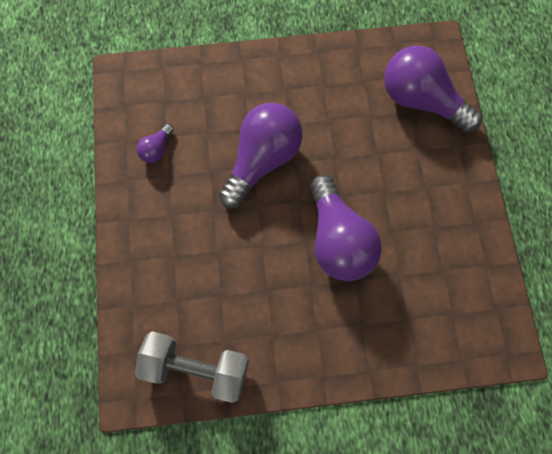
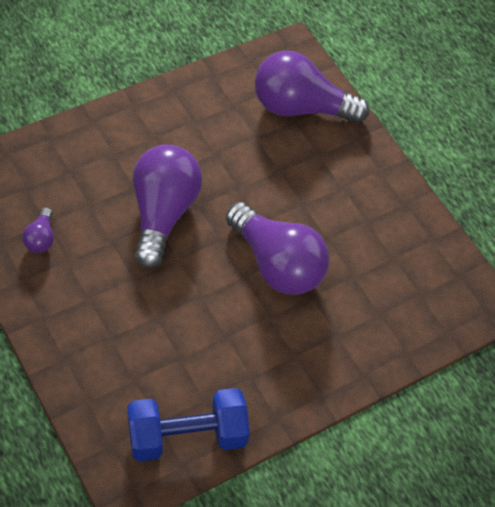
camera: 30 degrees left, 15 degrees down
grey dumbbell [135,331,249,403] -> blue dumbbell [127,388,250,462]

